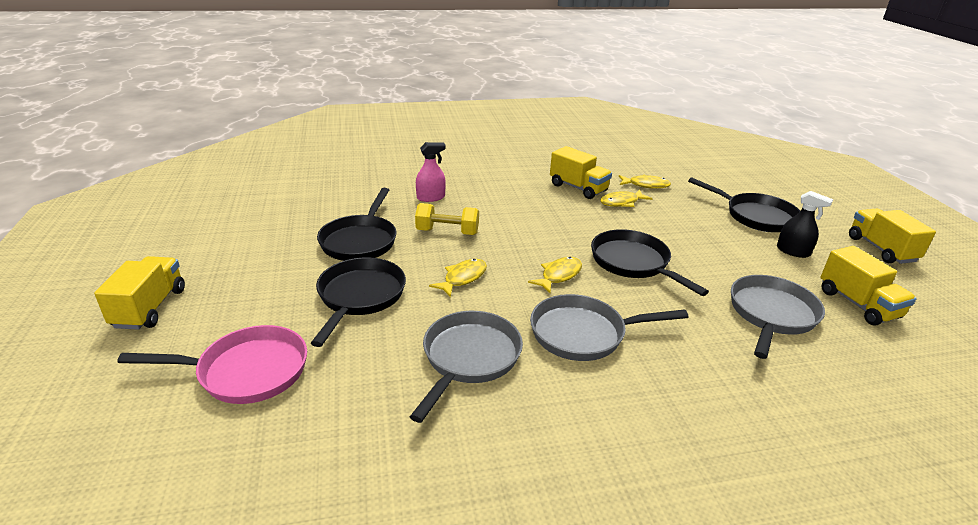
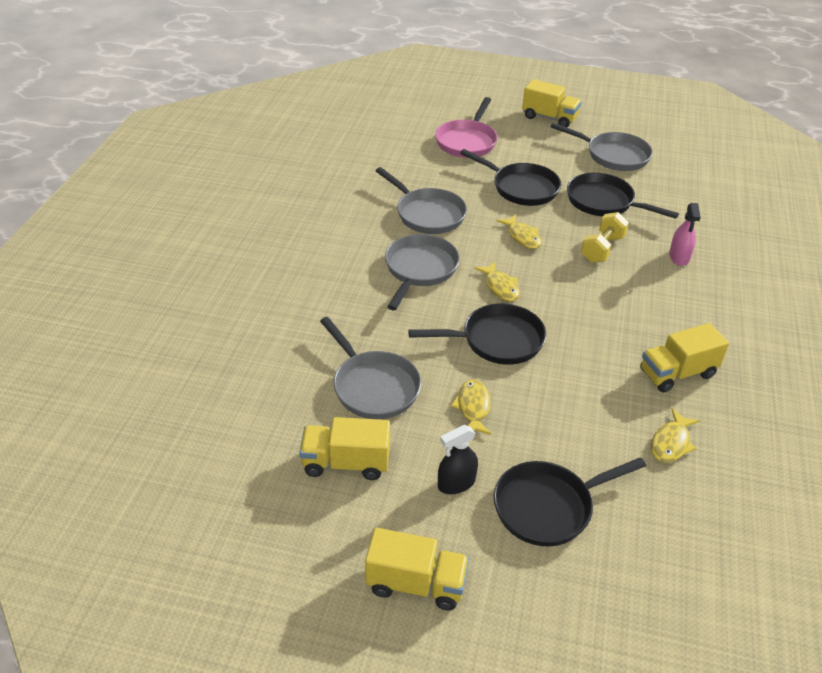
camera: 115 degrees right, 10 degrees up
yellow fish [600,189,652,207] -> yellow fish moved to [451,379,491,435]
none -> grey pan [550,123,653,171]

